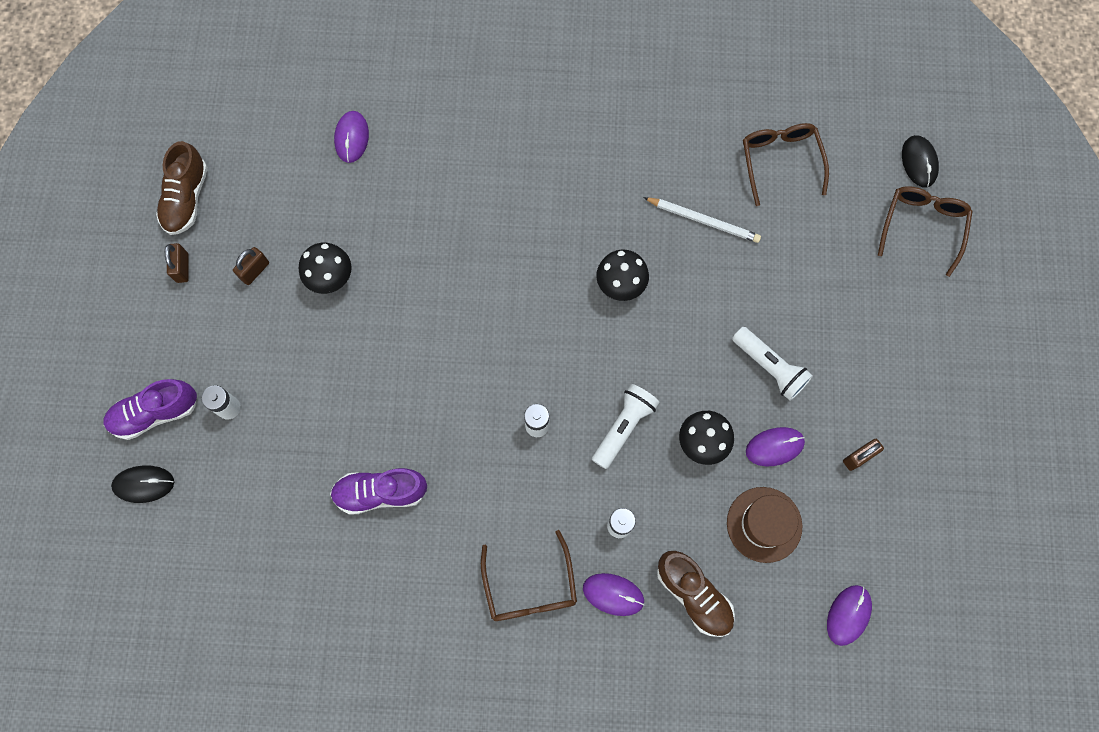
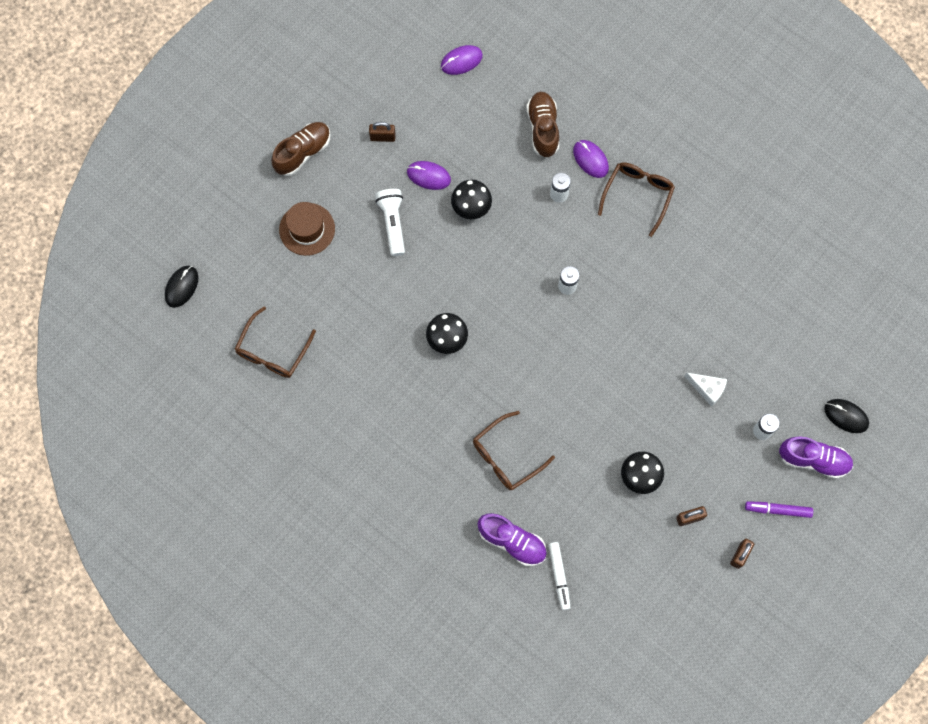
camera: 145 degrees left, 0 degrees up
brown shoe [156,141,208,235] -> brown shoe moved to [271,122,330,176]
purple shoe [330,468,427,515] -> purple shoe moved to [478,513,547,566]
purple mouse [334,111,369,163] -> white marker [548,542,571,610]
white flashlight [592,384,660,469] -> none
white pencil [643,197,761,243] -> none
brown hat [727,487,802,563] -> brown hat moved to [279,202,335,256]
brown glasses [878,186,973,277] -> brown glasses moved to [473,411,555,490]
none -> white cheese [684,372,727,407]
none -> purple marker [745,501,813,518]

